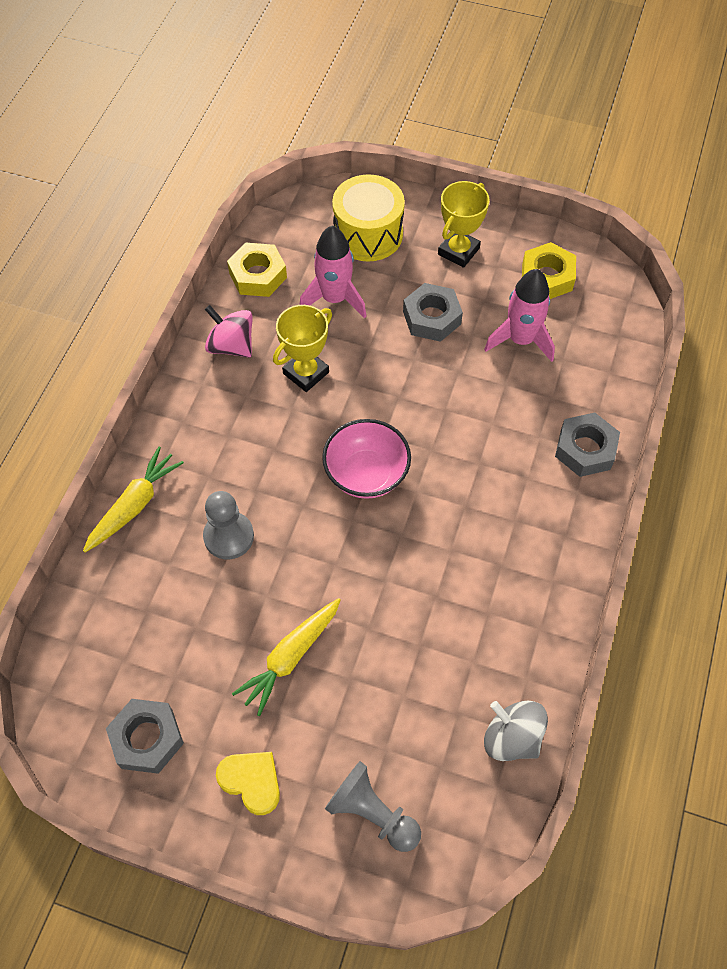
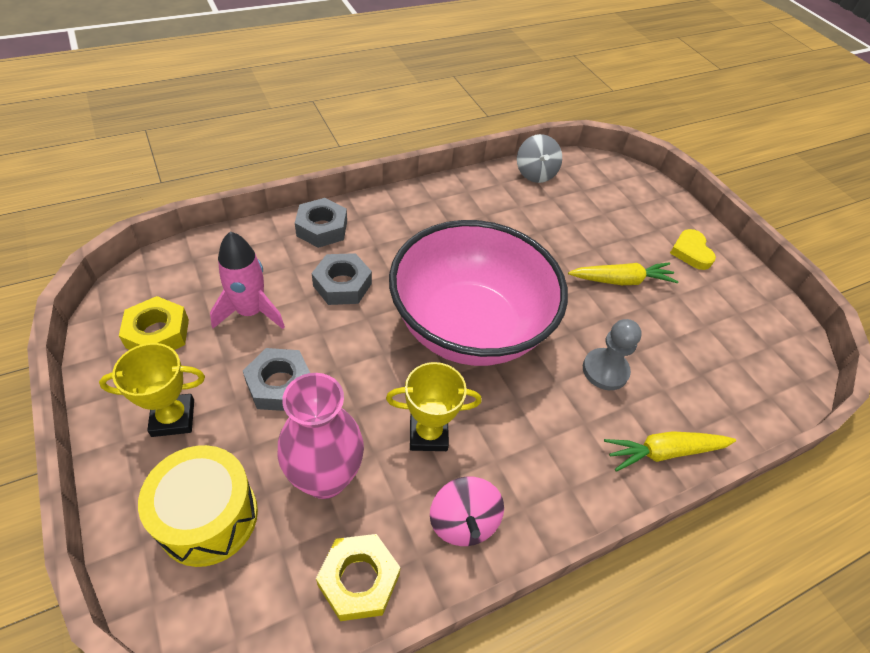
camera: 140 degrees left, 10 degrees down
grey nut [106,699,184,774] -> grey nut moved to [312,253,372,305]
pink rocket [300,226,366,318] -> pink vase [278,373,364,499]
pink bowl [322,419,411,499] -> pink bowl [389,220,568,366], size x2.06
grey pawn [325,761,421,852] -> none

